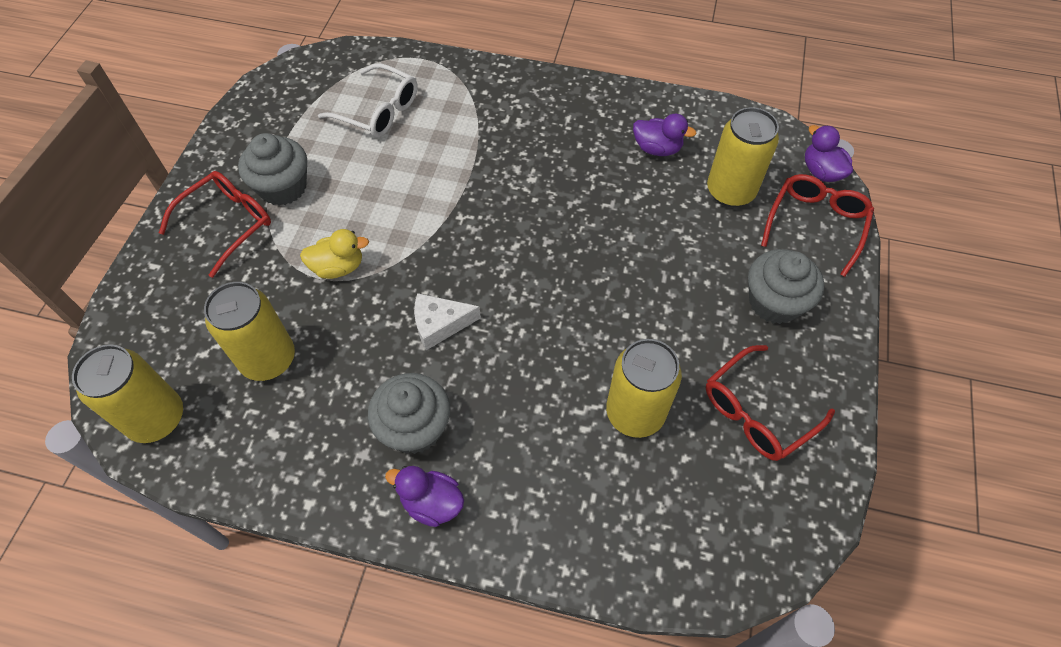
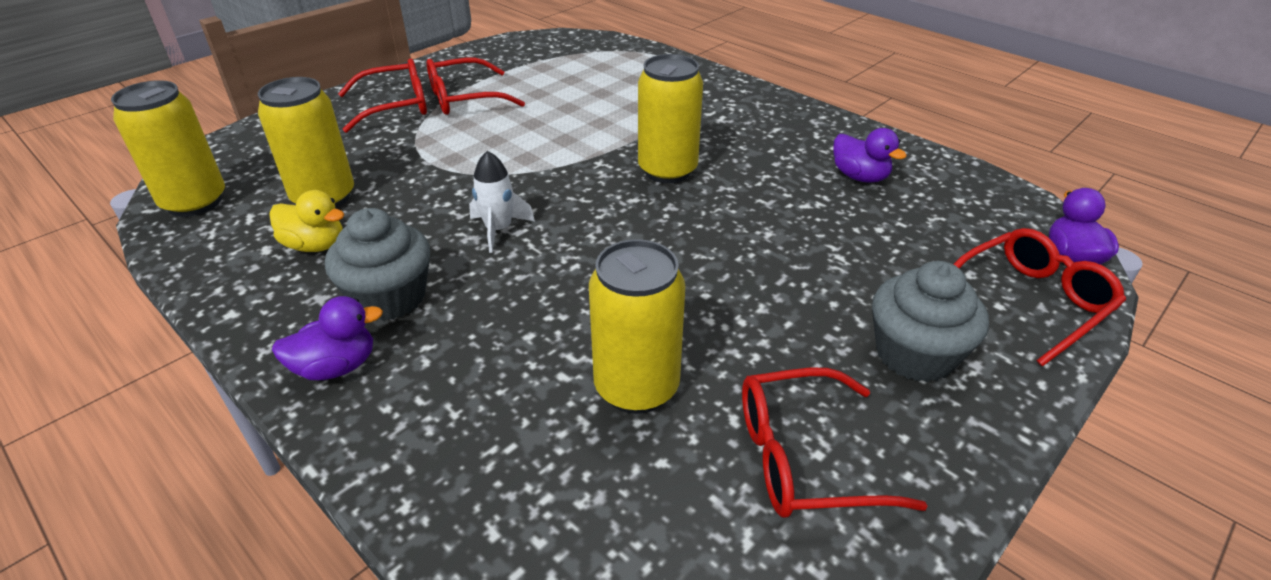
camera: 30 degrees right, 20 degrees down
grey cupcake [238,133,307,206] -> red glasses [427,58,525,115]
yellow duck [300,229,369,279] -> yellow duck moved to [269,190,345,252]
white glasses [318,63,418,137] -> none
purple duck [385,466,464,527] -> purple duck turned 105 degrees clockwise [272,296,383,380]
white cheese [414,293,481,350] -> white rocket [469,151,535,253]
yellow can [707,107,779,207] -> yellow can moved to [638,54,703,183]

